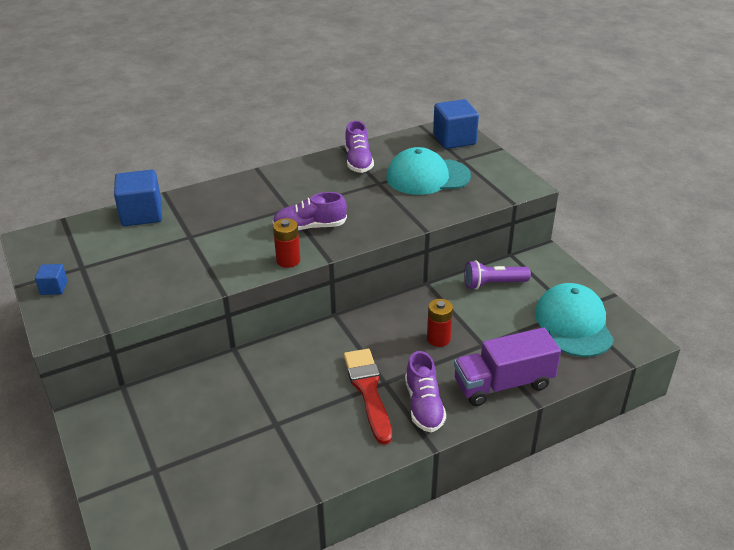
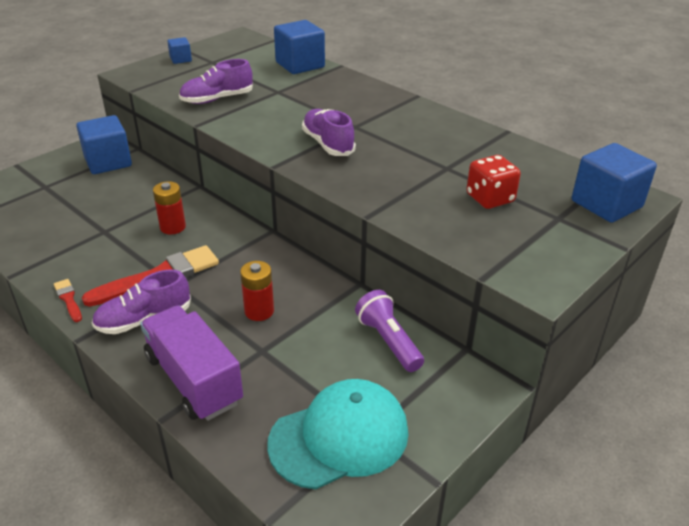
camera: 70 degrees right, 0 degrees up
red battery [273,218,300,268] -> red battery moved to [153,181,186,234]
purple shoe [345,121,374,173] -> purple shoe moved to [179,59,253,104]
turquoise cap [386,147,471,195] -> red dice [467,155,521,209]
none -> red brush [54,279,82,322]
none -> blue cube [76,115,132,174]

